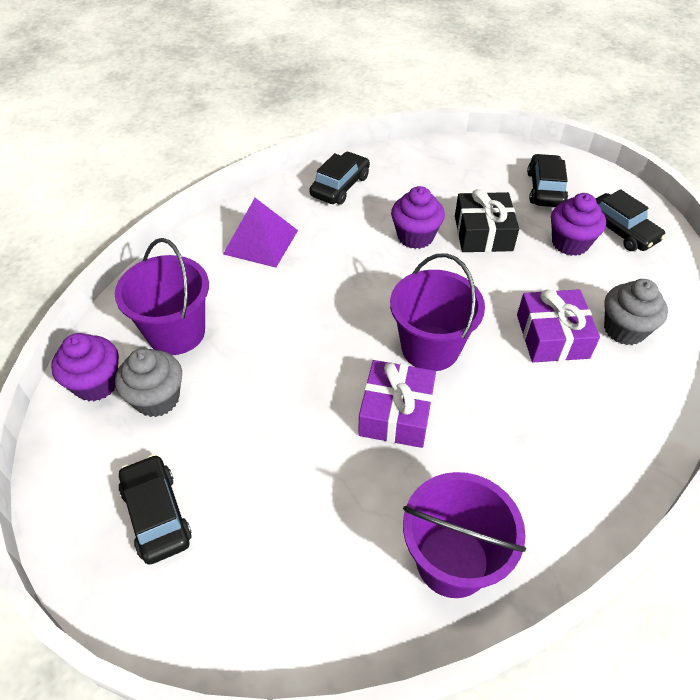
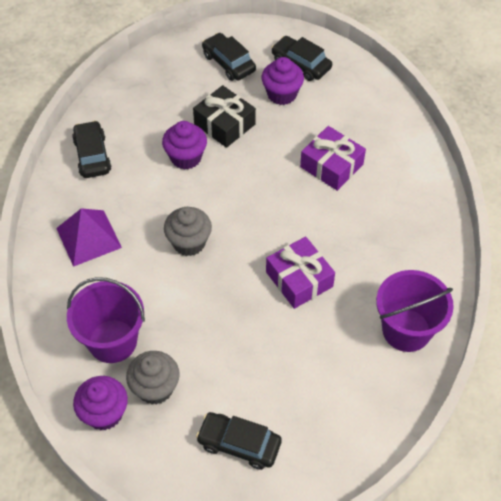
camera: 45 degrees left, 5 degrees up
purple bucket [390,253,485,371] -> none
black car [596,189,666,251] -> black car turned 150 degrees counterclockwise [271,36,332,81]
grey cupcake [604,279,668,345] -> grey cupcake moved to [164,207,212,256]

